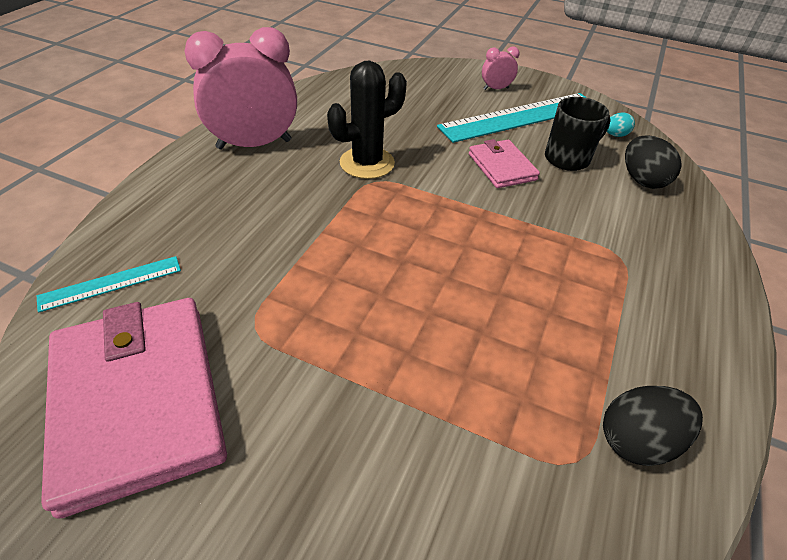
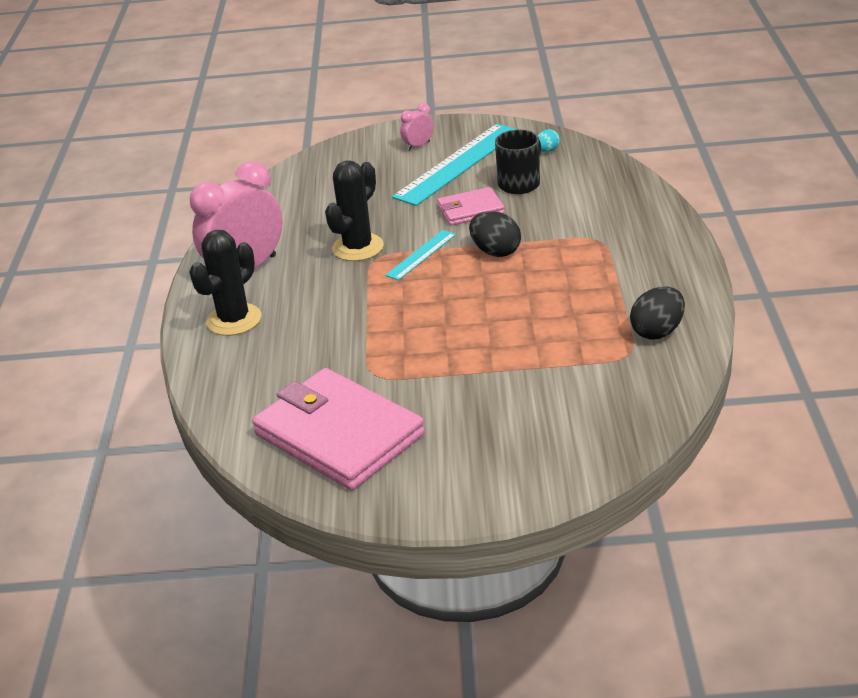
camera: 20 degrees left, 10 degrees down
turquoise ruler [37,256,181,313] -> turquoise ruler moved to [385,230,456,280]
pink wallet [469,139,540,188] -> pink wallet turned 60 degrees counterclockwise [438,187,505,226]
black egg [625,135,681,189] -> black egg moved to [469,211,521,257]
none -> black cactus [189,230,262,336]

